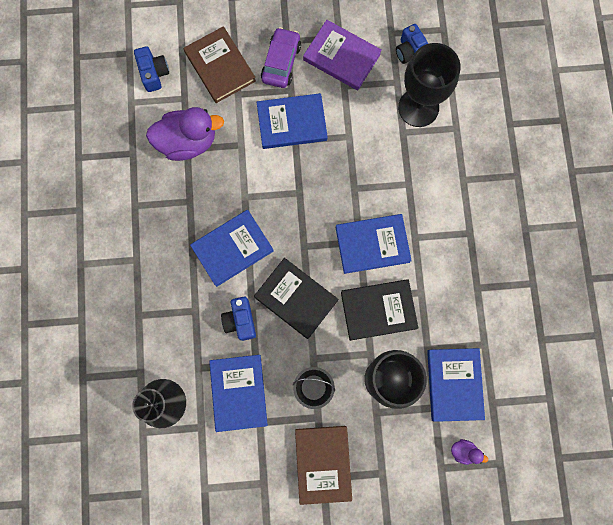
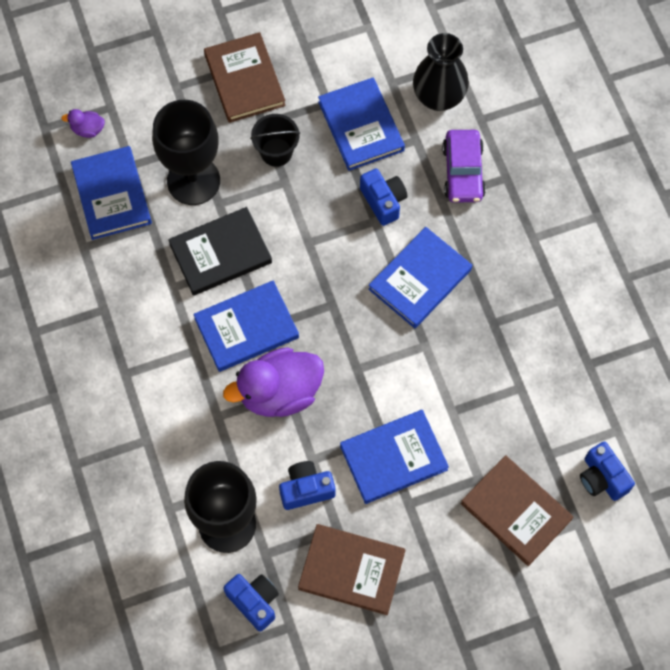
camera: 165 degrees right, 10 degrees down
purple duck [146,107,224,161] -> purple duck moved to [223,347,324,417]
black book [254,258,338,339] -> none
purple car [261,27,301,88] -> purple car moved to [442,130,486,203]
purple book [303,20,382,90] -> brown book [298,524,405,615]
none -> blue camera [279,461,335,510]

